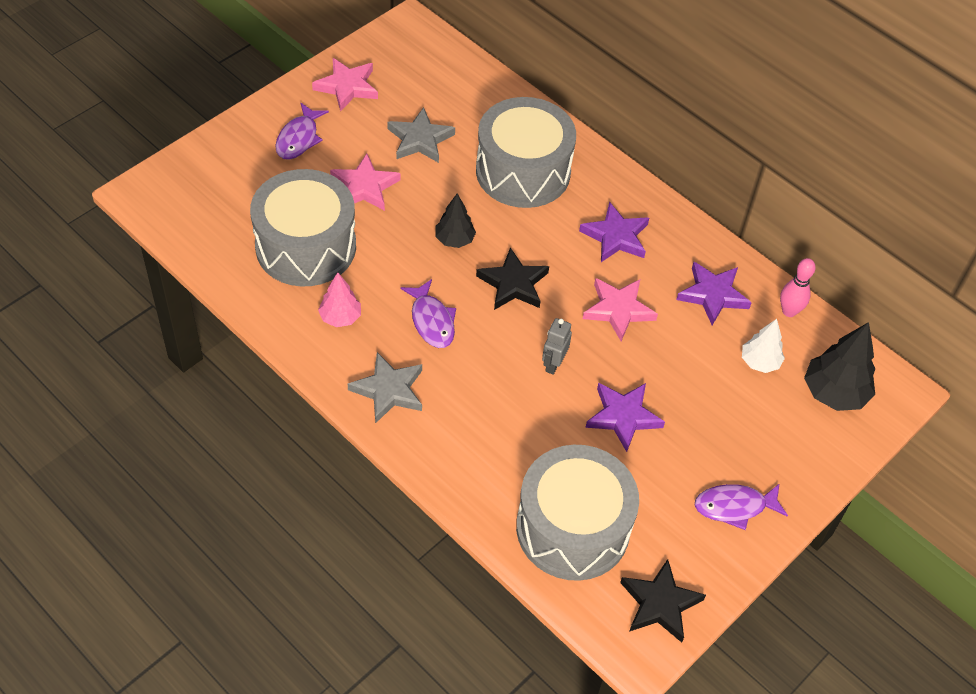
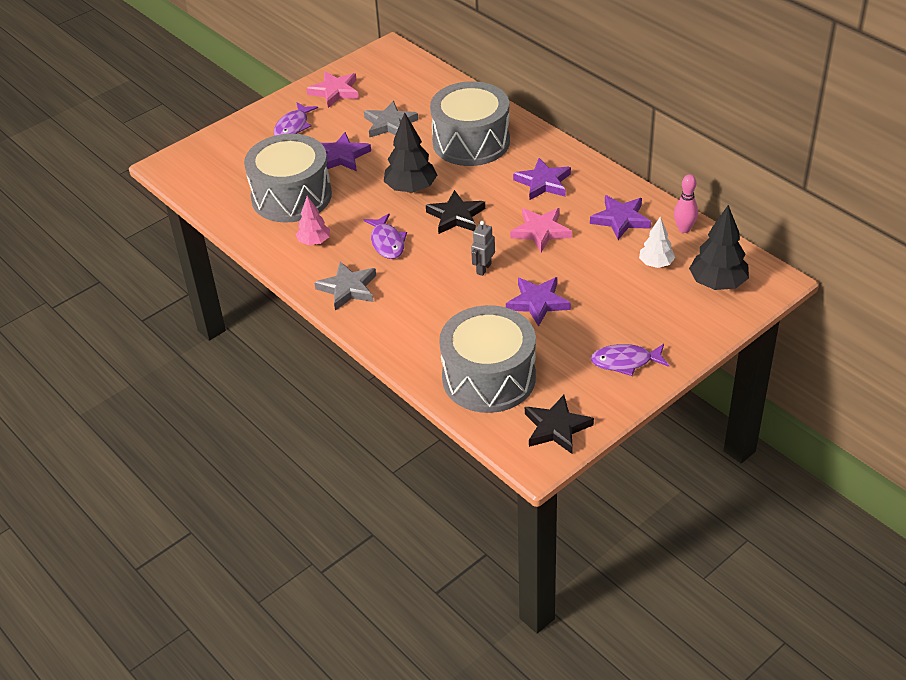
camera: 10 degrees right, 10 degrees down
pink star [330,154,400,211] -> purple star [321,132,371,171]
black tree [435,194,476,248] -> black tree [384,112,437,193], size x1.61

